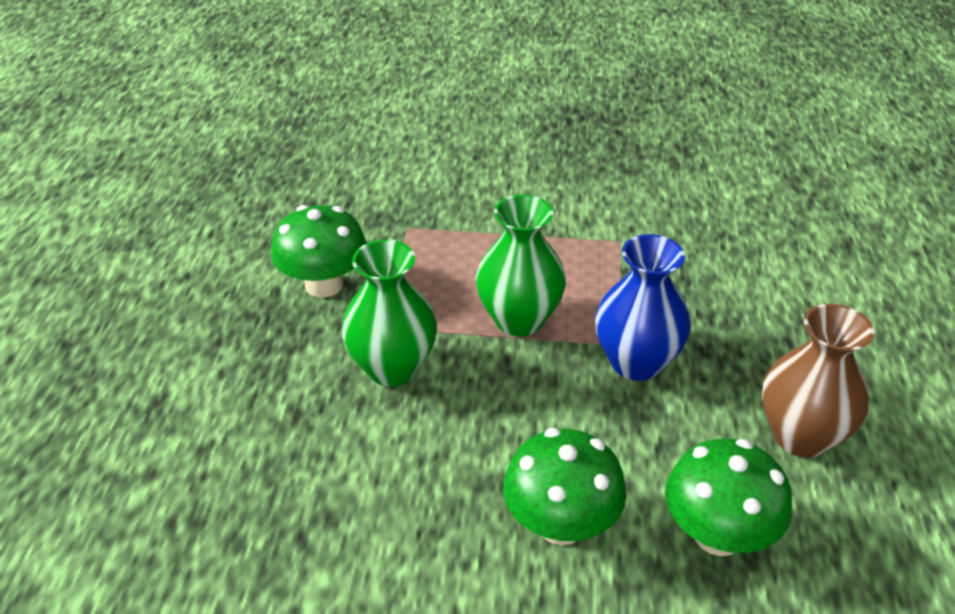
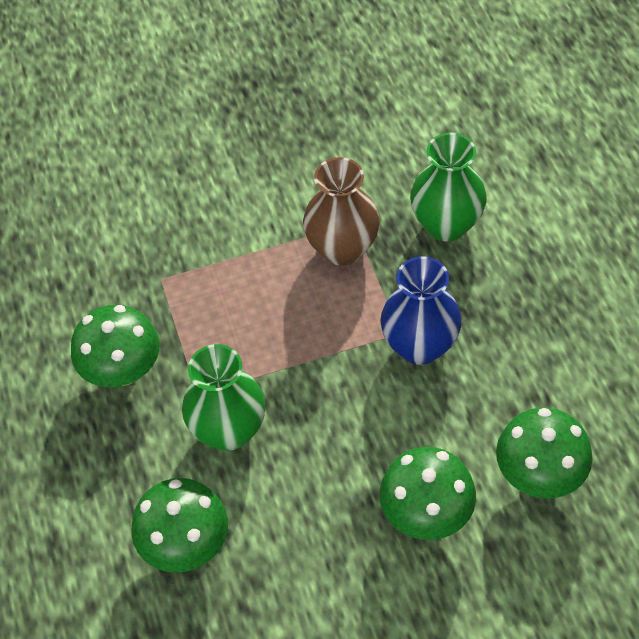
camera: 20 degrees left, 15 degrees up
green vase [476,195,566,336] -> green vase moved to [410,133,487,242]
brown vase [762,304,874,458] -> brown vase moved to [303,157,380,266]
none -> green mushroom [131,478,228,573]

